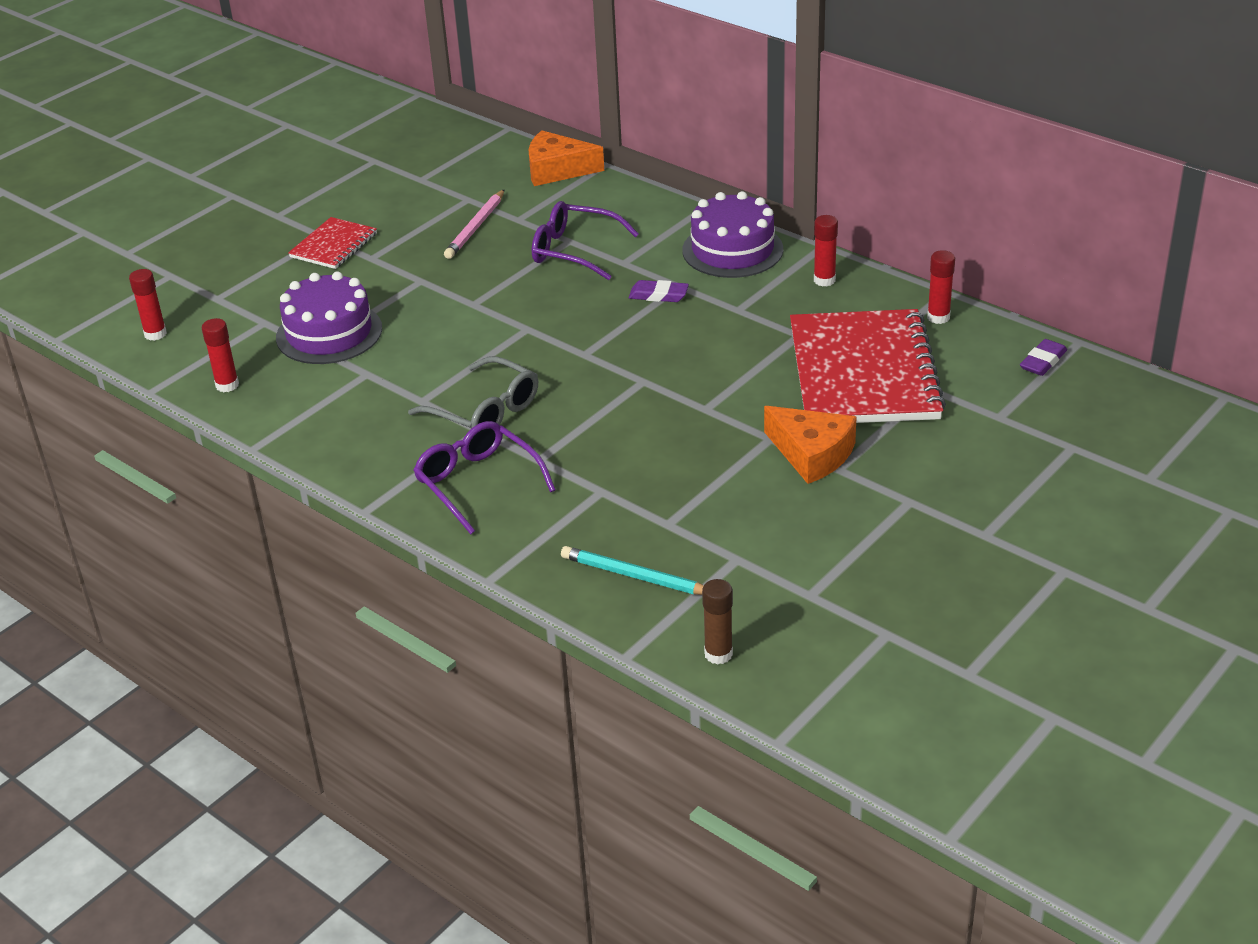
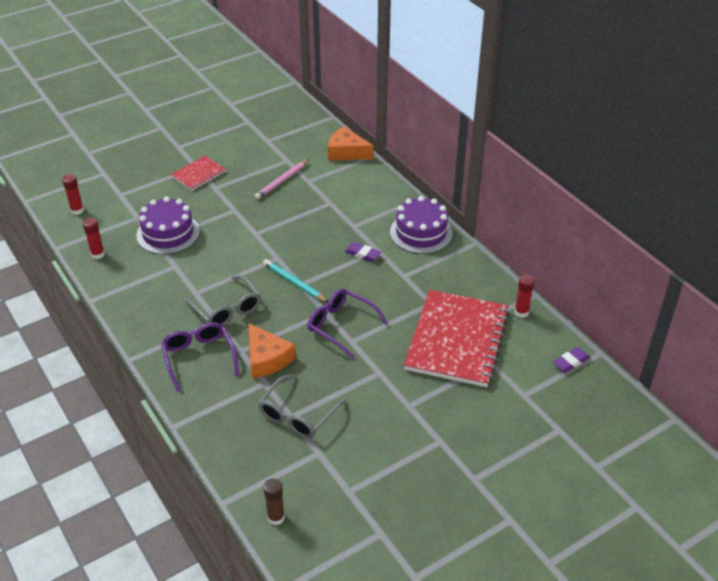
camera: 15 degrees right, 5 degrees up
purple glasses [532,201,639,280] -> purple glasses moved to [308,288,388,359]
turquoise pencil [561,546,704,595] -> turquoise pencil moved to [263,259,329,303]
orange cheese [764,406,856,484] -> orange cheese moved to [248,323,296,378]
red glue stick [814,215,838,286] -> none
none -> grey glasses [258,375,346,438]

